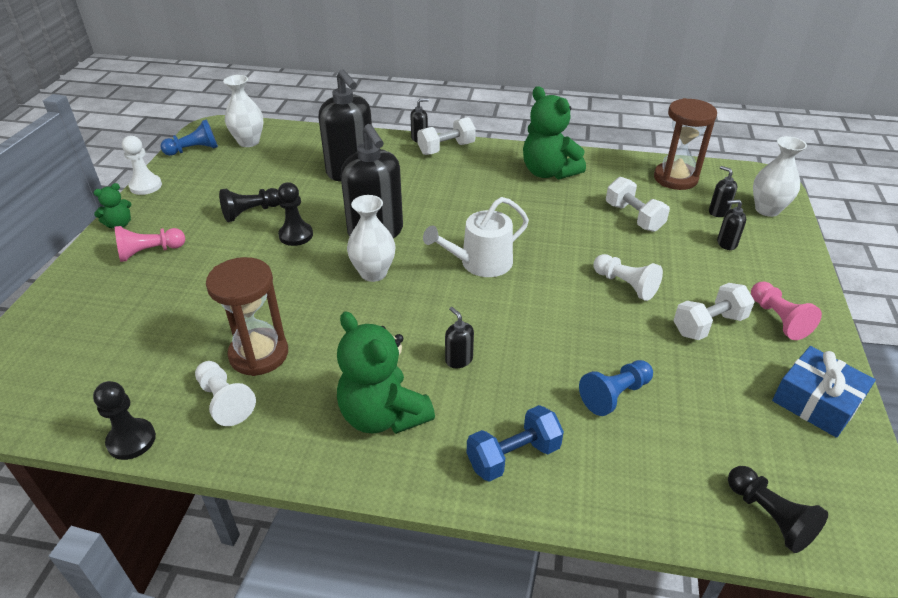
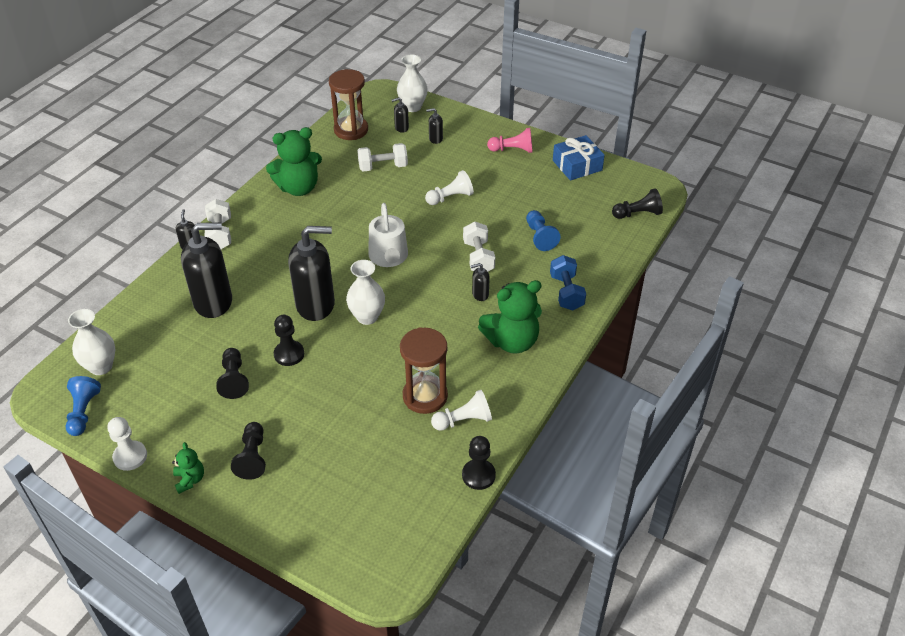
camera: 70 degrees left, 5 degrees up
pink pawn [115,226,185,262] -> black pawn [231,422,266,480]
white dumbbell [673,283,755,340] -> white dumbbell moved to [463,221,495,271]
black soap dispenser [717,200,746,250] -> black soap dispenser turned 60 degrees clockwise [426,108,443,144]

